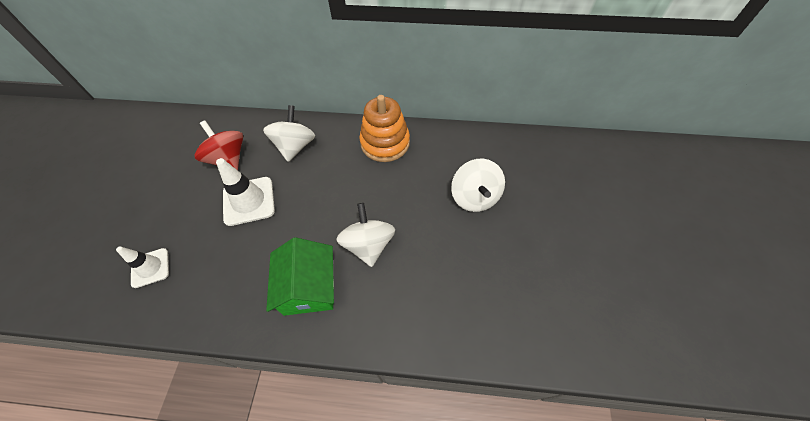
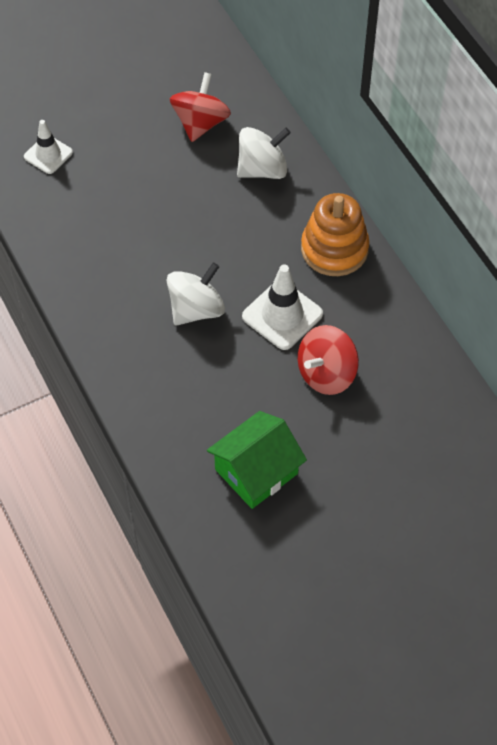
camera: 55 degrees right, 0 degrees up
white traffic cone [216,158,275,226] -> white traffic cone moved to [242,264,323,350]
green house [266,237,334,316] -> green house moved to [207,411,307,509]
white spinning top [451,159,505,212] -> red spinning top [298,325,359,395]

